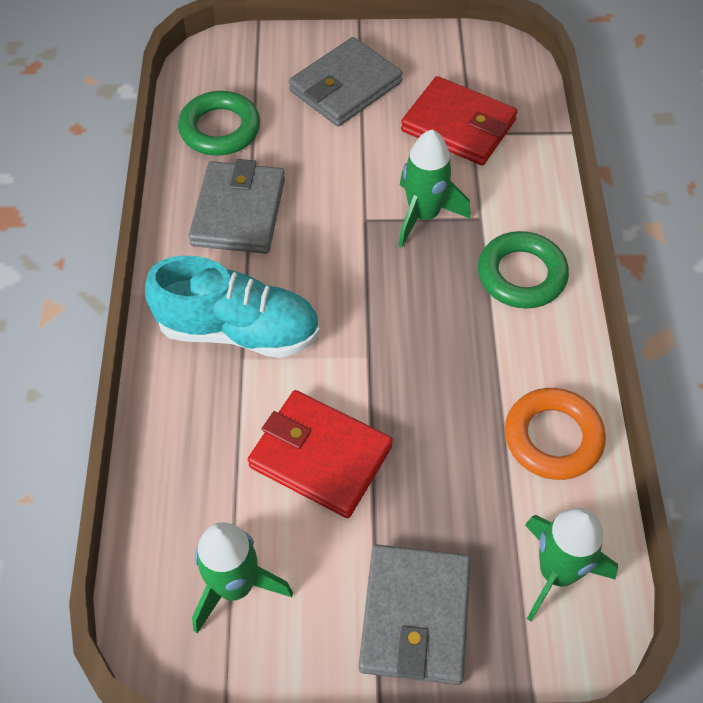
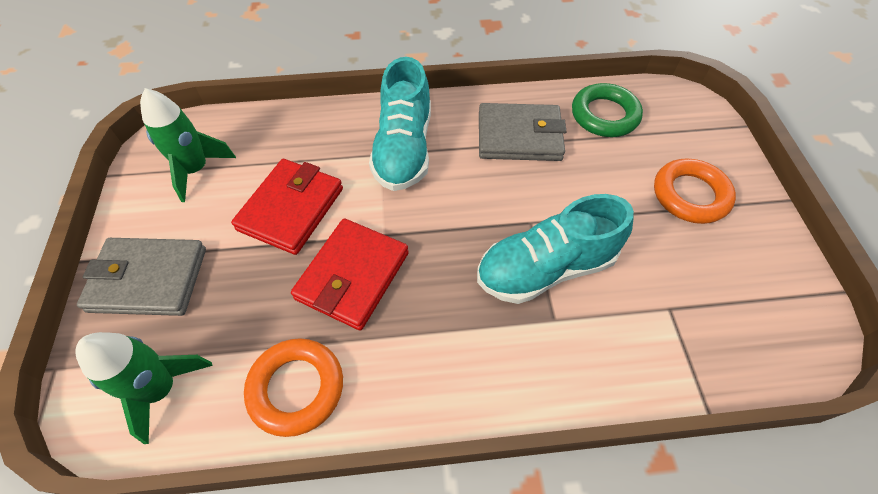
camera: 85 degrees right, 0 degrees up
grey wallet [289,37,402,126] -> orange ring [654,158,736,224]
green rocket [398,129,471,248] -> turquoise shoe [477,194,634,304]
red wallet [401,76,518,165] -> red wallet moved to [291,219,409,331]
green ring [478,231,569,308] -> none

